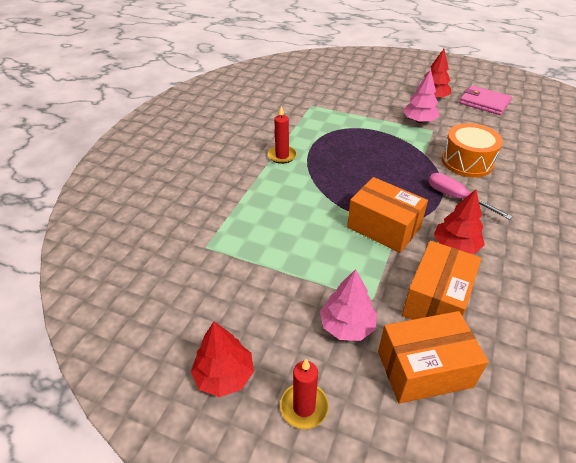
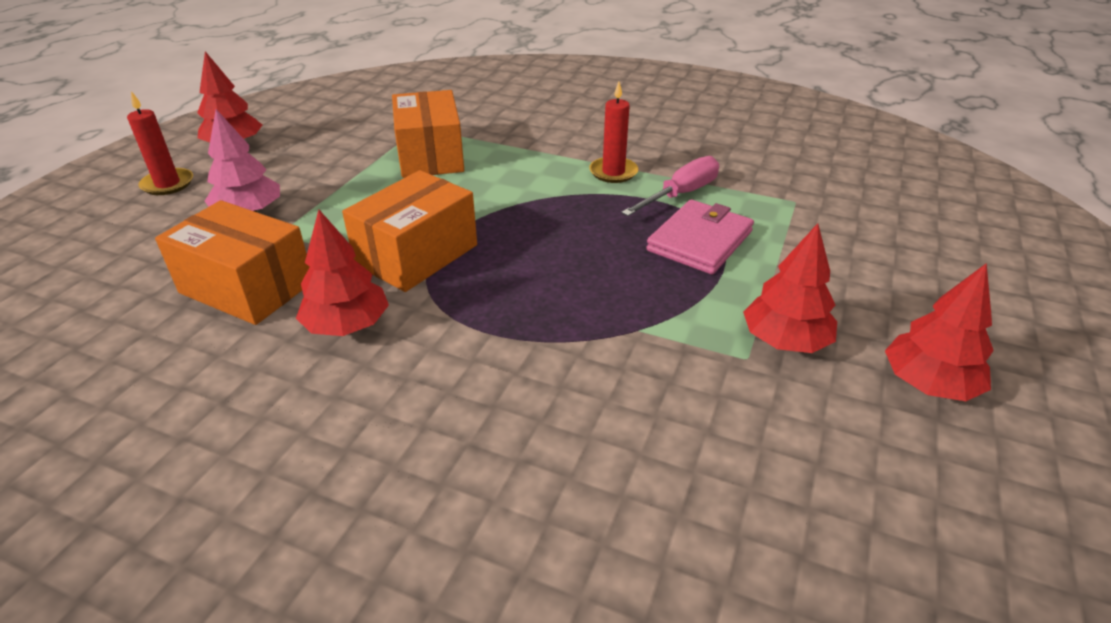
camera: 90 degrees right, 5 degrees down
orange box [378,311,489,404] -> orange box moved to [392,90,464,178]
pink tree [403,70,439,123] -> red tree [743,223,837,353]
pink screwdriver [428,173,513,220] -> pink screwdriver moved to [621,156,719,216]
orange drum [442,123,503,177] -> none
pink wallet [459,85,512,115] -> pink wallet moved to [646,199,754,275]

